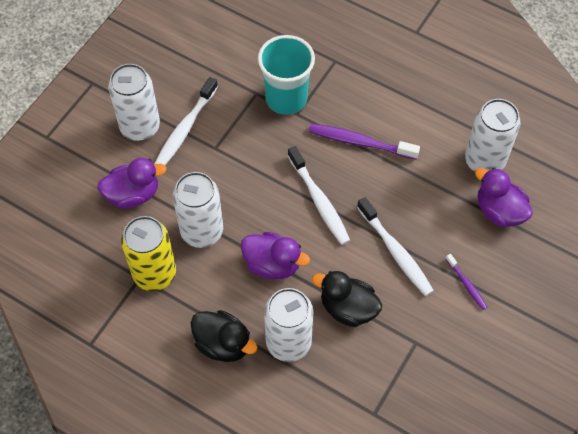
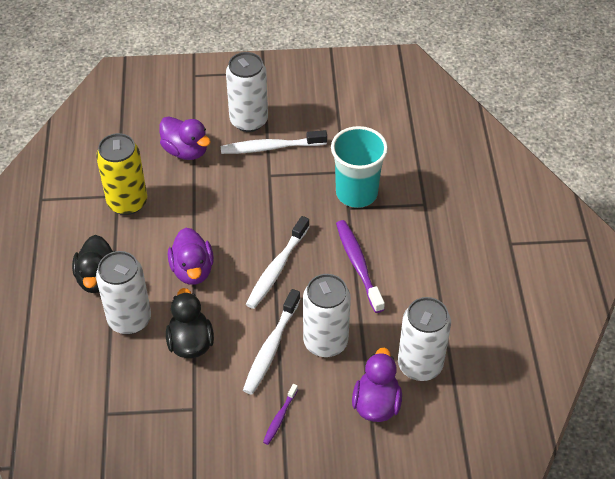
camera: 55 degrees right, 10 degrees down
white can [173,172,223,248] -> white can moved to [303,274,351,357]

